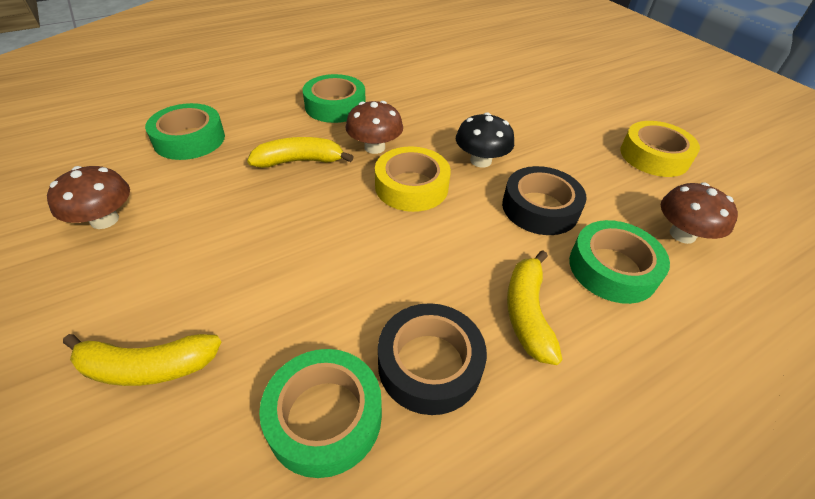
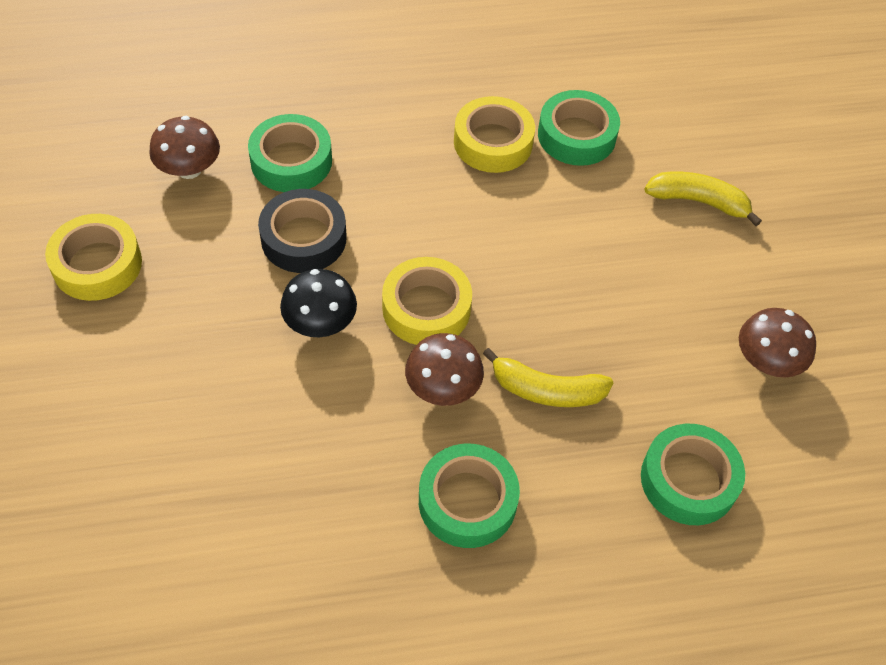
camera: 160 degrees left, 10 degrees up
black tape [378,303,487,415] -> yellow tape [454,96,535,173]
yellow banana [507,250,562,365] -> none

